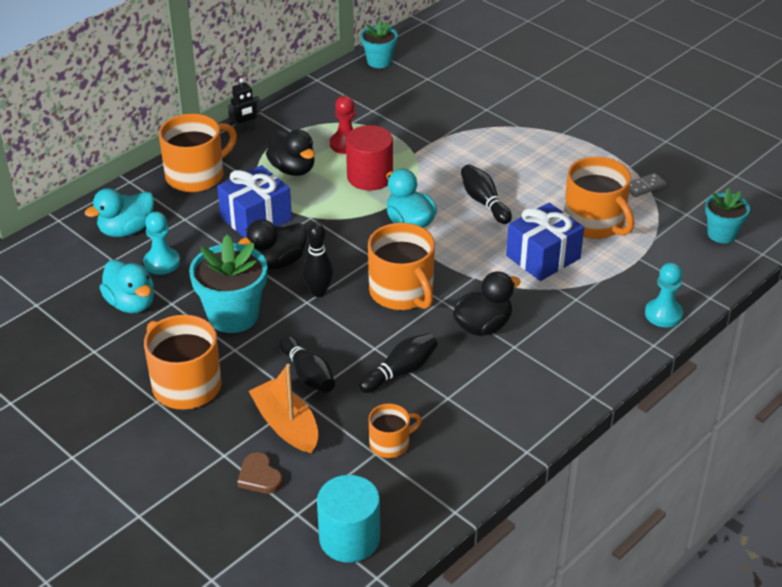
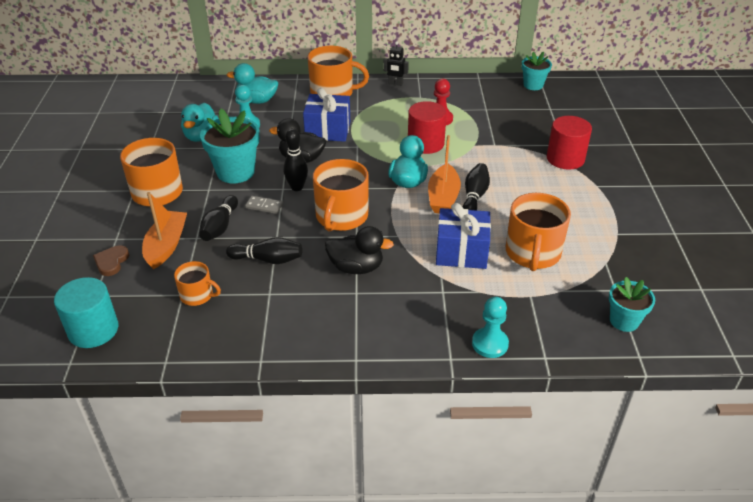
camera: 45 degrees right, 0 degrees up
black duck [266,129,315,176] -> none
grey domino [629,173,666,197] -> grey domino moved to [245,196,283,214]
none -> orange boat [428,135,461,213]
none -> red cylinder [547,116,592,170]

